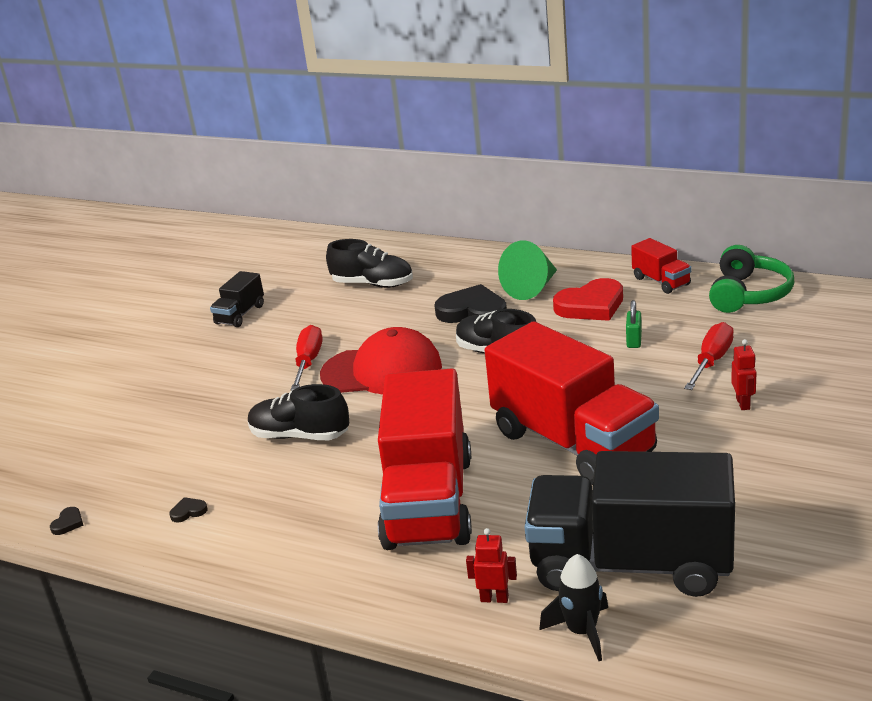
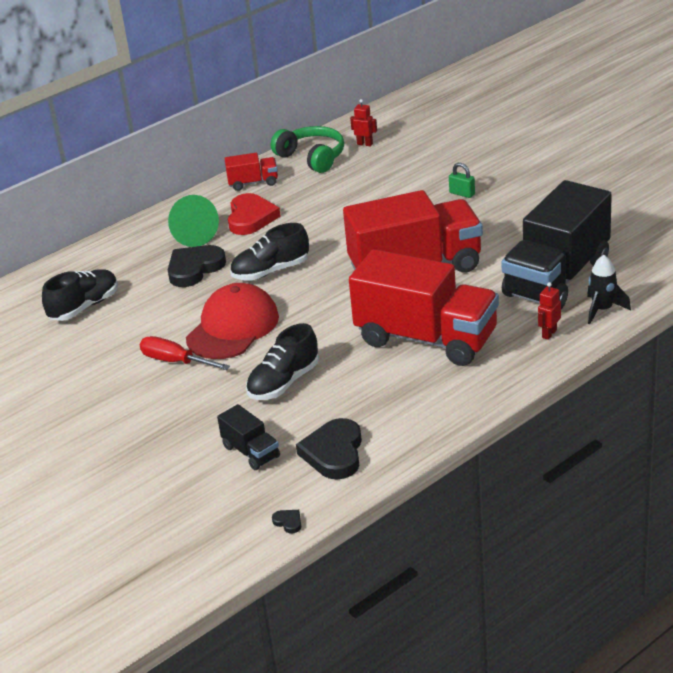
camera: 65 degrees left, 5 degrees up
black heart [169,497,207,523] -> black heart [296,418,362,479], size x2.44
black truck [210,271,264,327] -> black truck moved to [217,404,280,470]
green padlock [626,300,642,348] -> green padlock moved to [449,163,475,198]
red screwdriver [684,322,734,390] -> none
red robot [731,339,757,410] -> red robot moved to [350,99,377,147]

